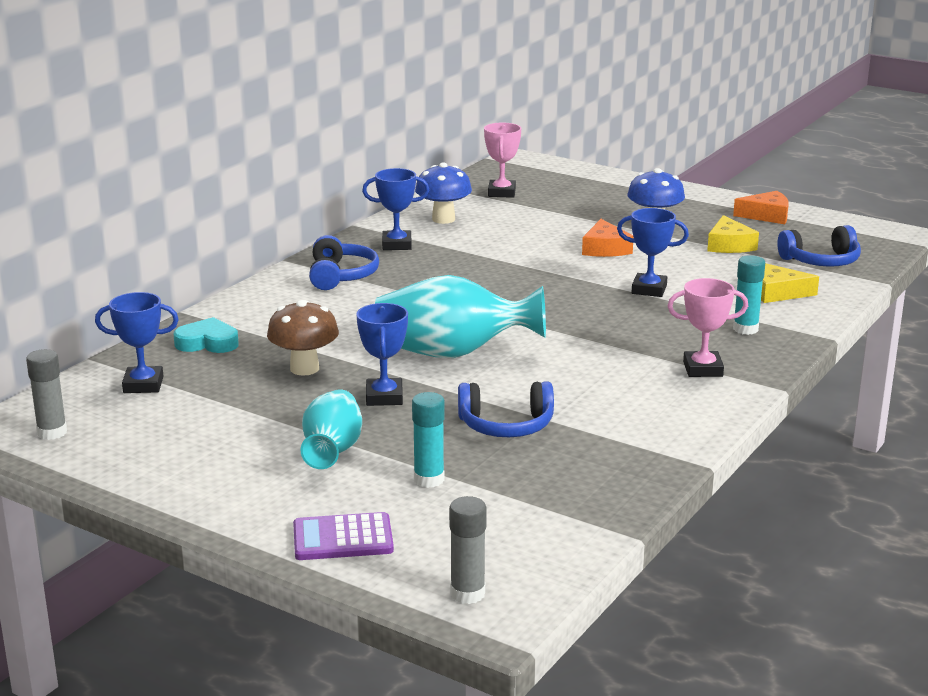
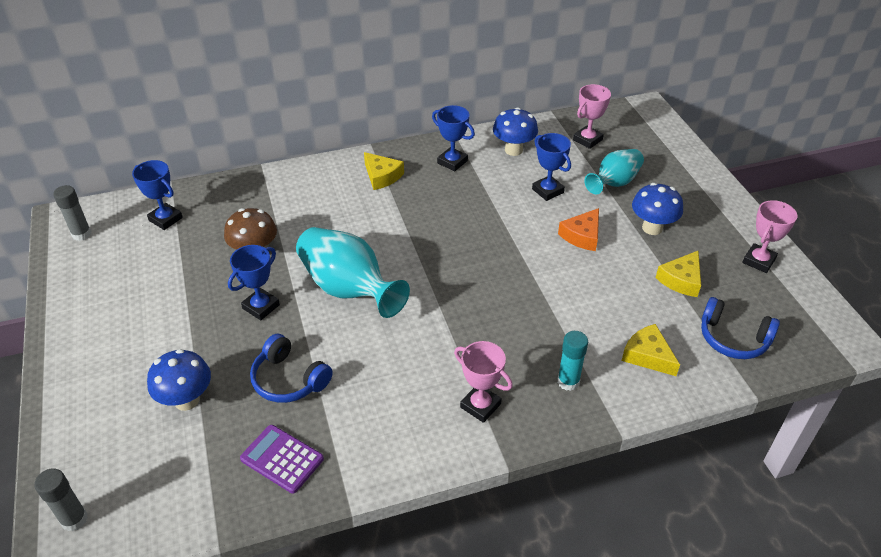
camera: 40 degrees right, 20 degrees up
turquoise heart [174,317,239,353] -> none
purple calculator [293,512,394,560] -> purple calculator moved to [240,425,324,494]
turquoise vase [301,389,362,469] -> turquoise vase moved to [584,149,644,194]
blue headphones [309,235,379,290] -> yellow cheese [364,152,404,190]
turquoise glue stick [412,392,445,488] -> blue mushroom [147,349,211,411]
blue trophy [617,208,689,297] -> blue trophy moved to [532,133,571,201]
orange cheese [733,191,789,224] -> pink trophy [743,200,797,273]

